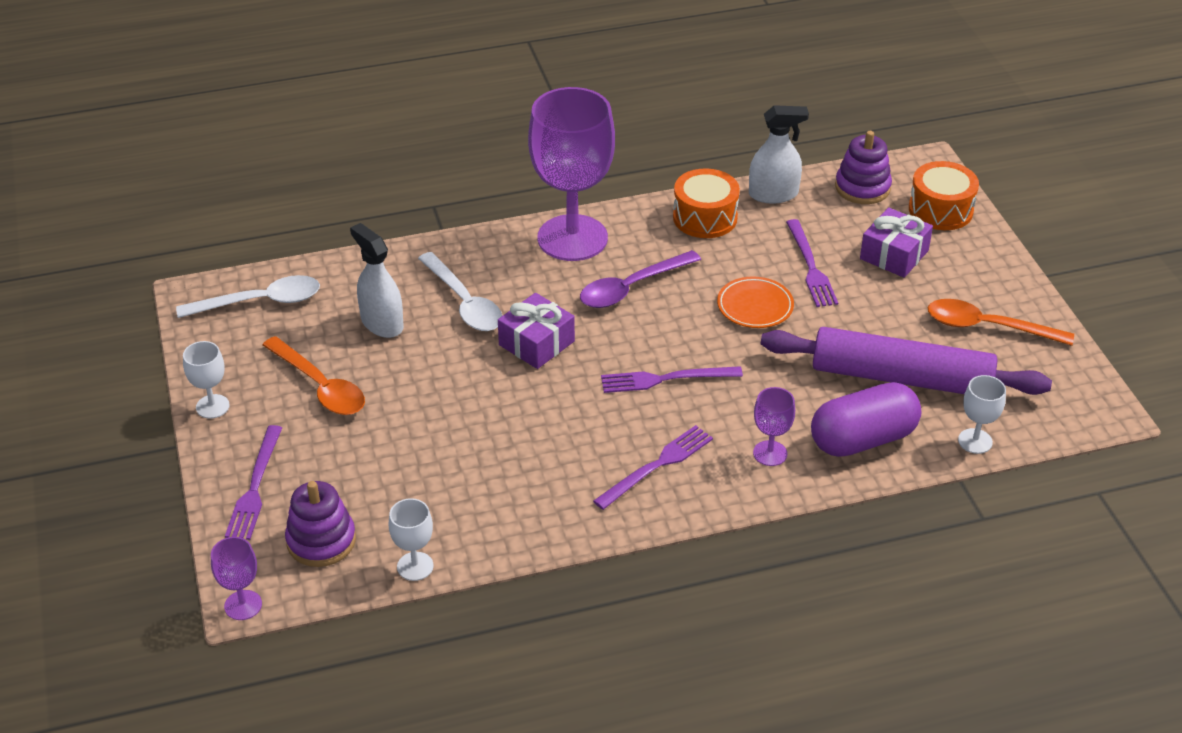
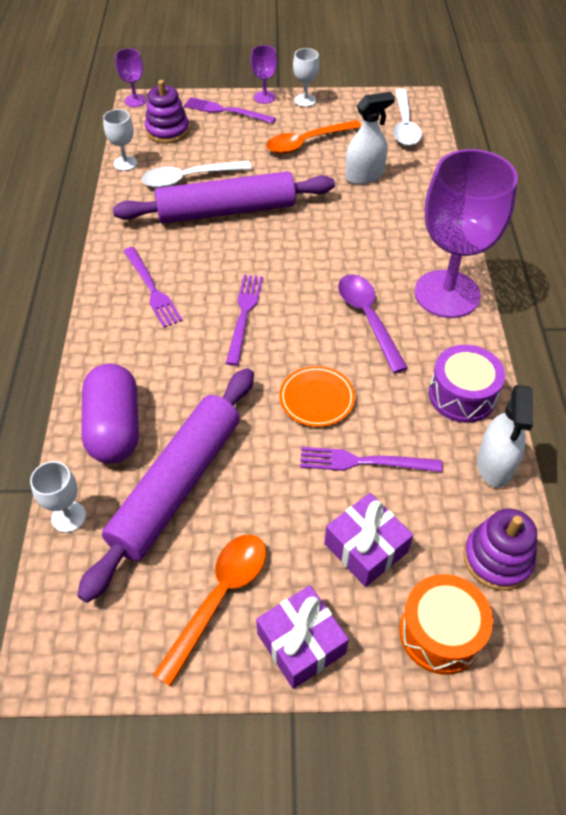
camera: 105 degrees right, 10 degrees up
white spoon [418,252,502,331] -> white spoon moved to [142,160,252,188]
purple gift [498,293,575,369] -> purple gift moved to [256,585,349,689]
orange drum [673,168,740,238] -> purple drum [429,345,505,423]
purple goblet [753,387,795,466] -> purple goblet moved to [251,45,277,104]
none -> purple rolling pin [113,171,335,224]

